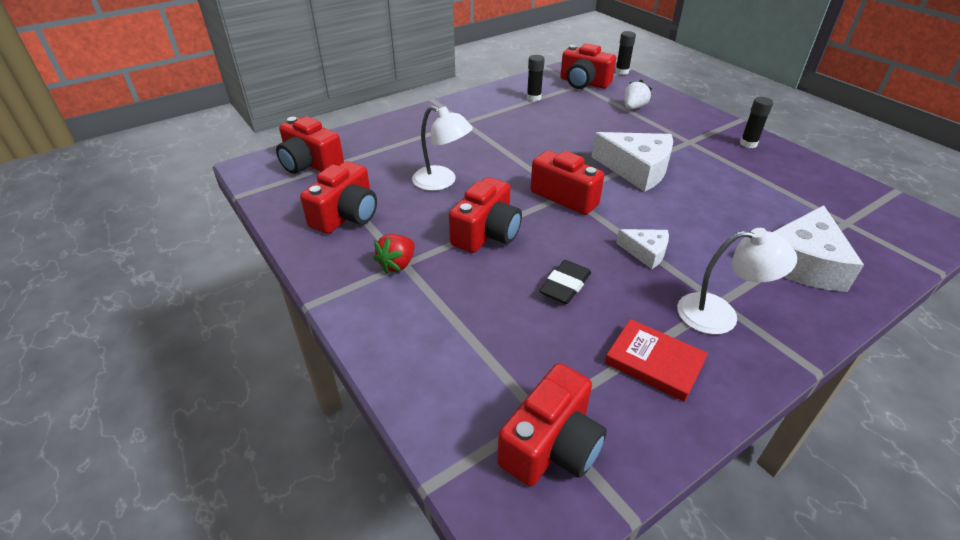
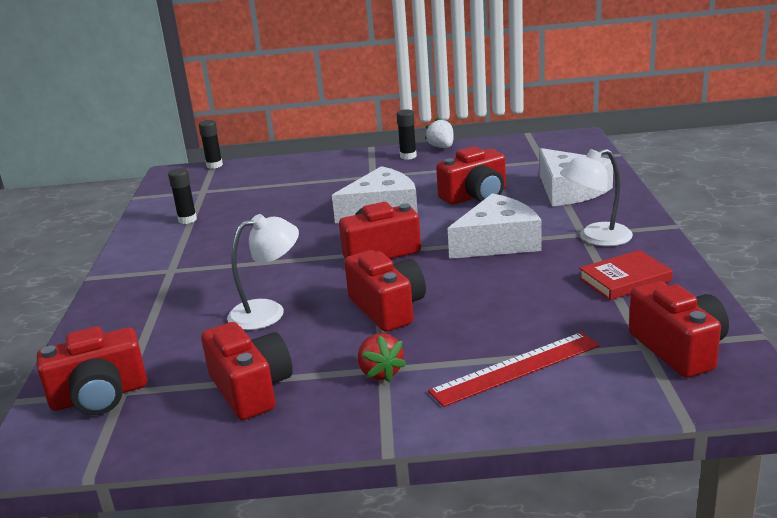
camera: 55 degrees left, 15 degrees down
black eraser [539,260,591,304] -> none
red camera [560,43,616,89] -> red camera moved to [436,146,506,205]
white cheese [616,229,669,269] -> white cheese [448,193,541,259], size x1.88
white strawberry [624,80,652,110] -> white strawberry moved to [425,118,454,148]
white lamp [677,228,797,335] -> white lamp turned 150 degrees counterclockwise [560,149,633,246]
none -> red ruler [428,332,600,407]

